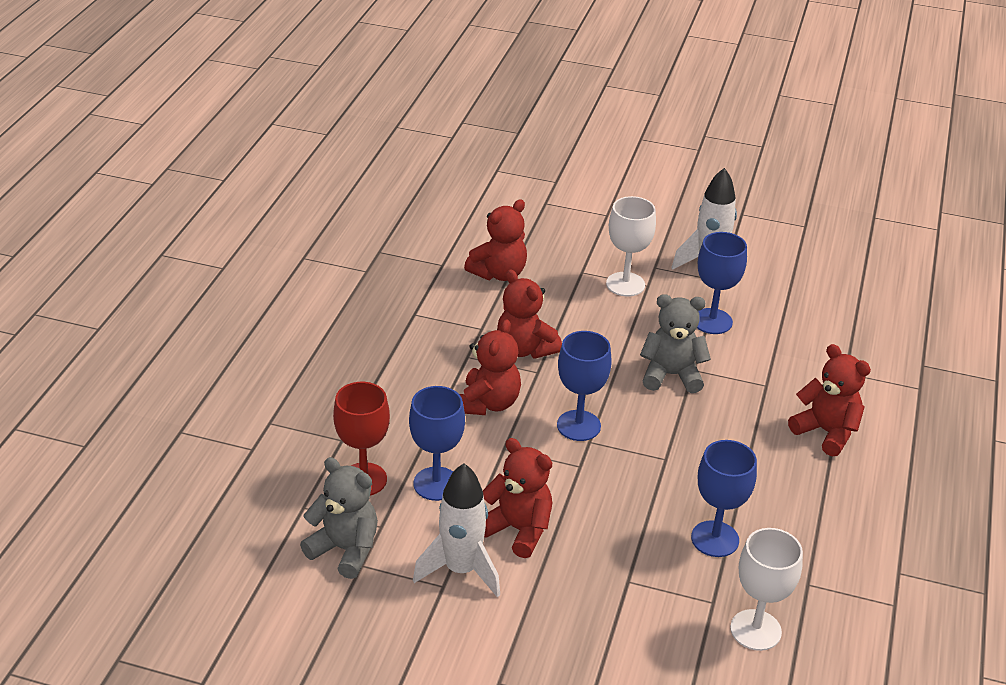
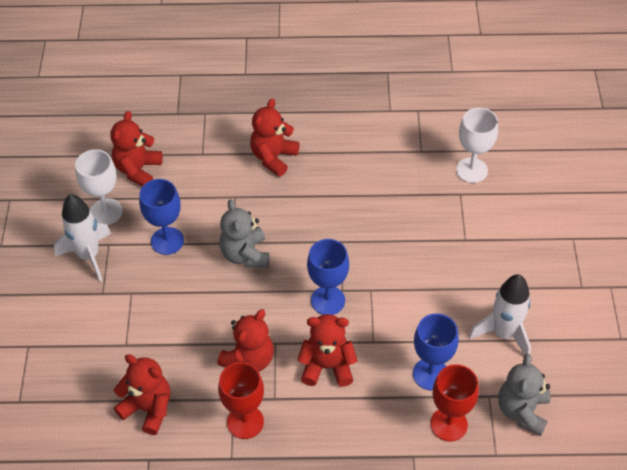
camera: 105 degrees left, 15 degrees up
red teddy bear [483,438,552,558] -> red teddy bear moved to [111,111,163,187]
white goblet [606,196,656,297] -> white goblet moved to [75,149,123,225]
blue goblet [691,440,757,557] -> none
none -> red goblet [218,362,264,439]

